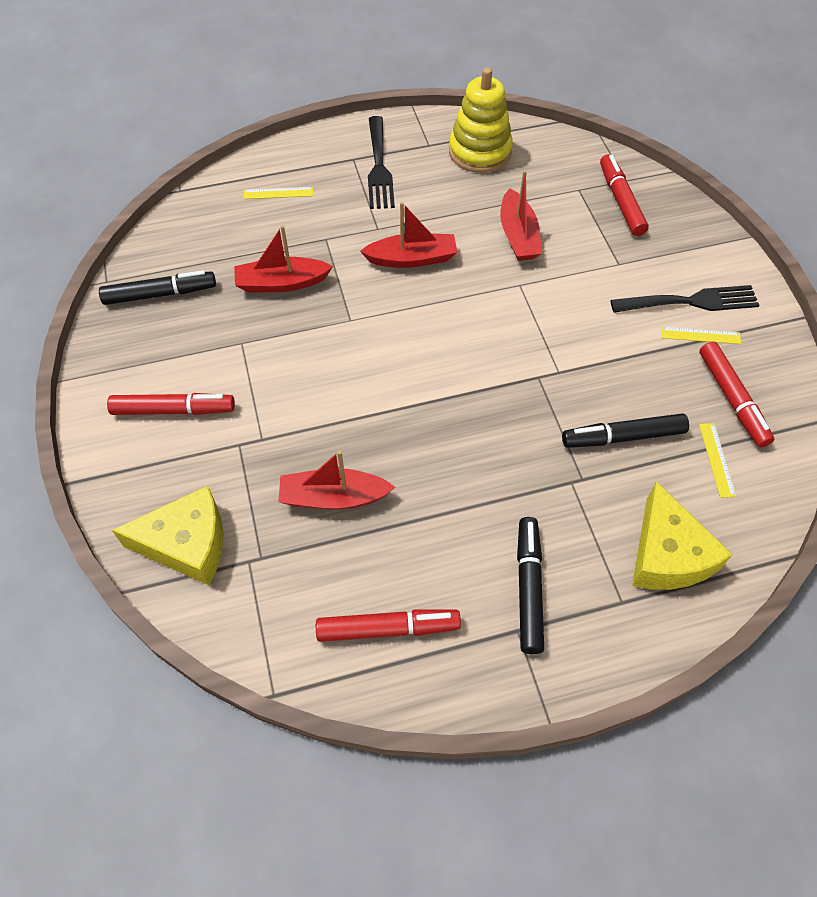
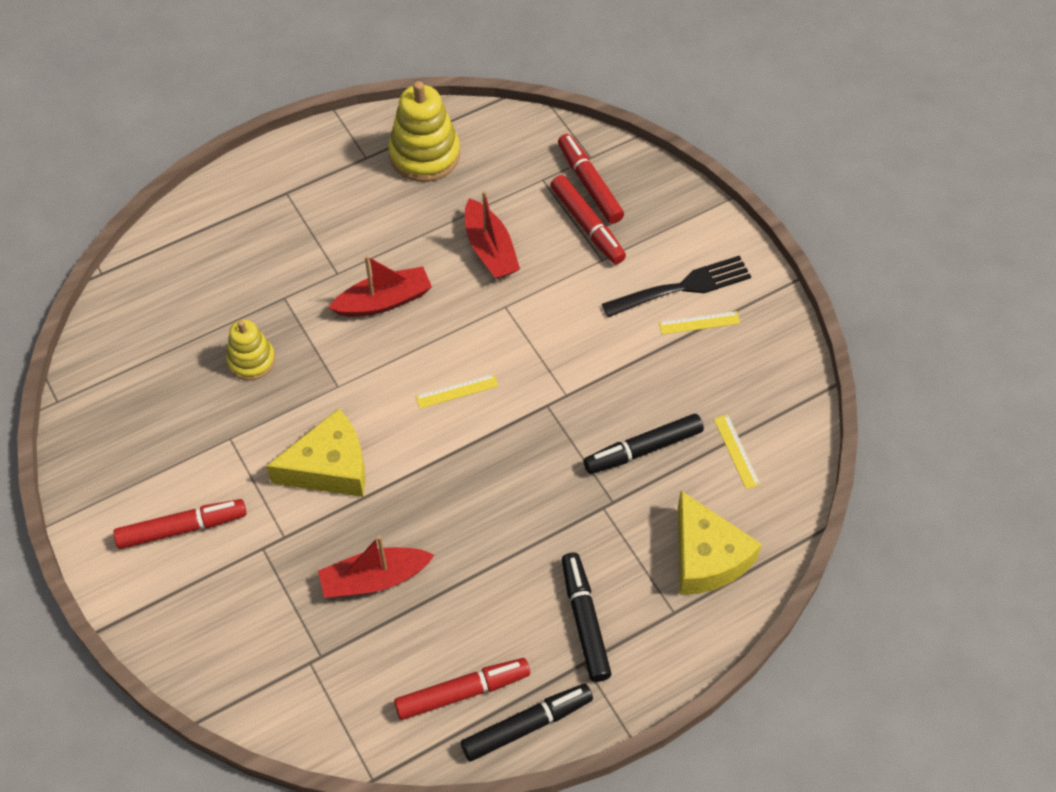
camera: 15 degrees left, 0 degrees up
black marker [99,270,216,305] -> black marker moved to [461,684,593,761]
yellow cheese [112,486,223,585] -> yellow cheese moved to [266,408,365,497]
red boat [234,225,333,293] -> yellow stacking toy [226,320,275,381]
yellow ruler [244,187,313,199] -> yellow ruler moved to [415,374,499,409]
black fork [368,116,395,209] -> none
red marker [699,341,774,447] -> red marker moved to [550,175,626,264]

